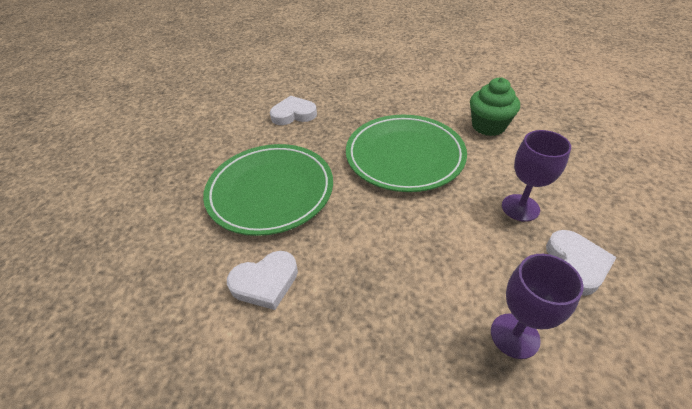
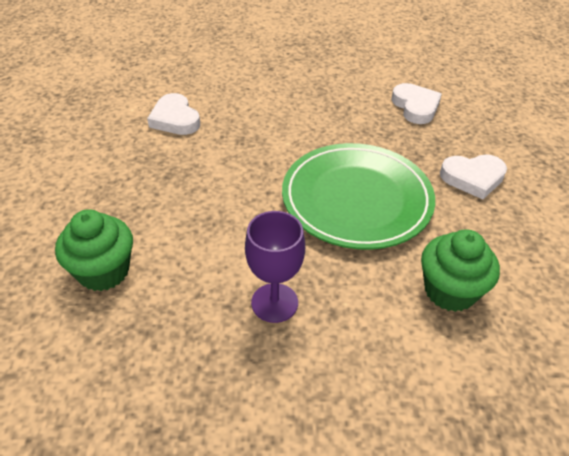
camera: 80 degrees right, 0 degrees up
green plate [203,144,333,236] -> none
purple goblet [491,254,584,359] -> green cupcake [55,209,133,291]
white heart [546,230,617,296] -> white heart moved to [440,154,507,199]

